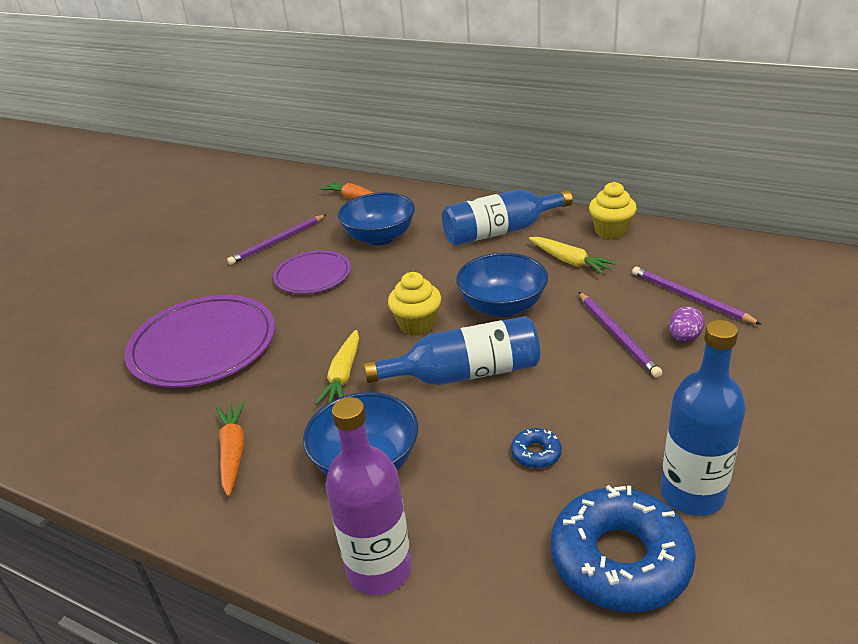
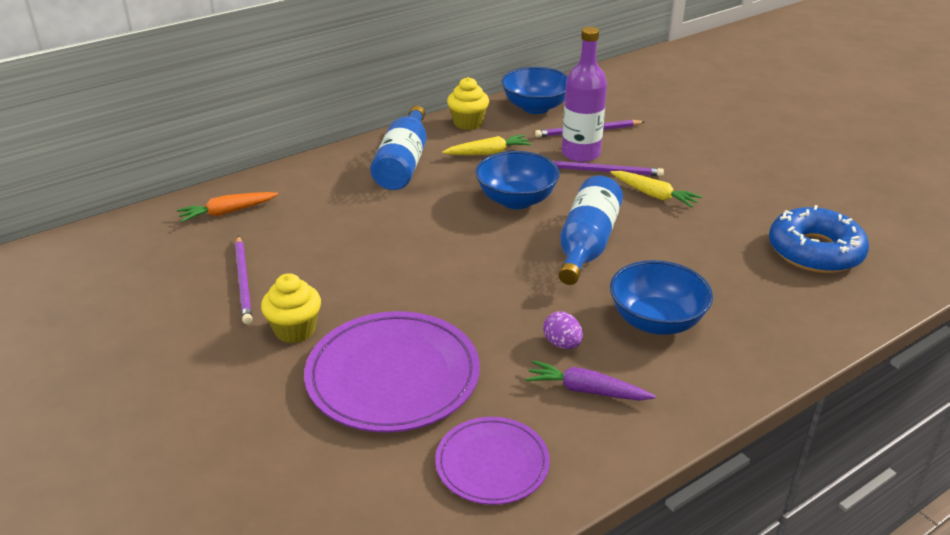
camera: 65 degrees left, 0 degrees up
orange carrot [216,402,245,496] -> purple carrot [526,360,656,401]
purple plate [273,250,351,294] -> purple plate moved to [435,417,550,505]
yellow carrot [315,330,359,405] -> yellow carrot moved to [610,171,702,208]
purple bottle [325,397,412,595] -> purple bottle moved to [562,27,607,162]
blue bowl [338,192,415,245] -> blue bowl moved to [502,67,568,114]
yellow cupcake [388,272,441,336] -> yellow cupcake moved to [261,273,321,343]
blue donut [511,428,562,468] -> none
blue bottle [660,320,746,516] -> none
purple egg [669,306,705,342] -> purple egg moved to [543,311,583,349]

